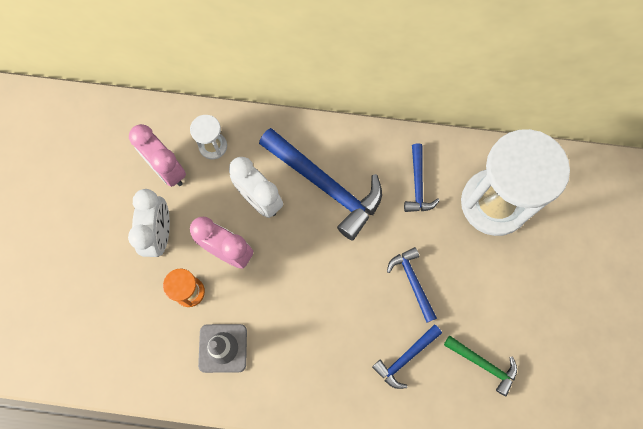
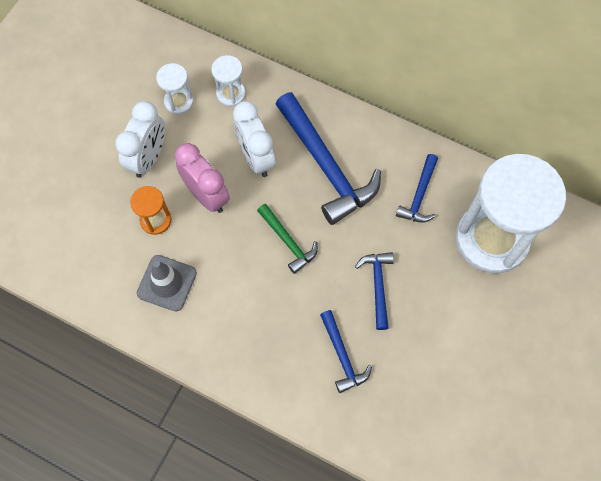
camera: 20 degrees right, 5 degrees down
pink clock [129,124,186,187] -> white hourglass [156,63,194,115]
blue hammer [372,325,442,389] -> blue hammer turned 90 degrees counterclockwise [320,310,372,393]
green hammer [444,336,517,396] -> green hammer moved to [257,204,318,274]

